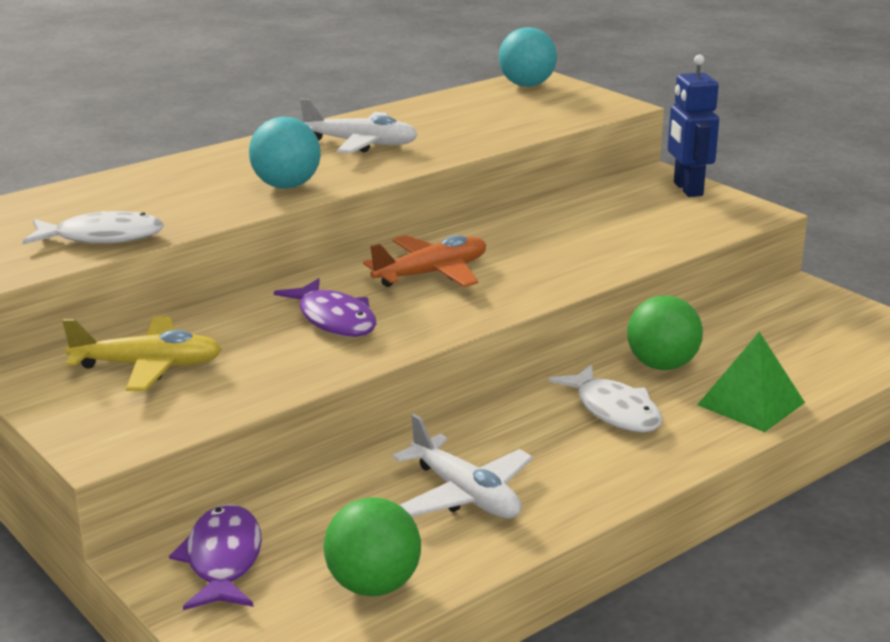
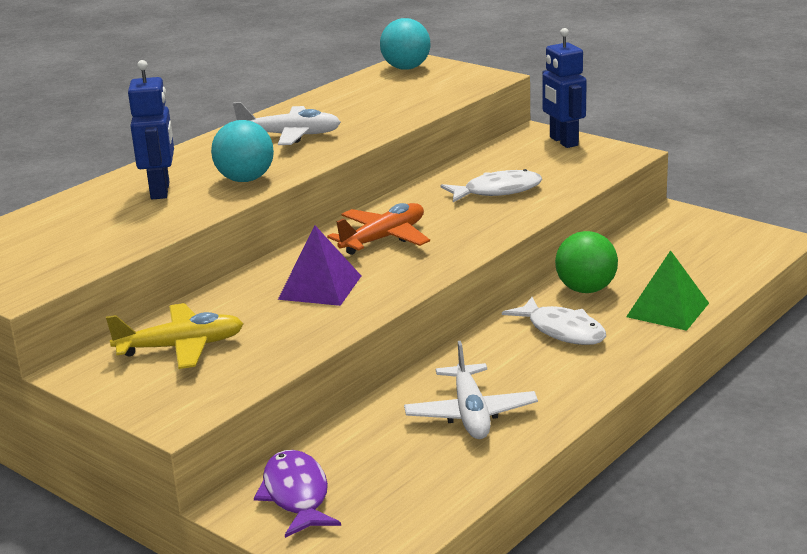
camera: 10 degrees left, 0 degrees up
white fish [22,211,164,244] -> white fish moved to [440,169,542,202]
purple fish [274,278,377,337] -> purple pyramid [278,225,361,306]
green ball [324,497,421,596] -> none
white plane [393,414,533,519] -> white plane turned 45 degrees clockwise [404,341,538,439]
none -> blue robot [128,60,174,199]

